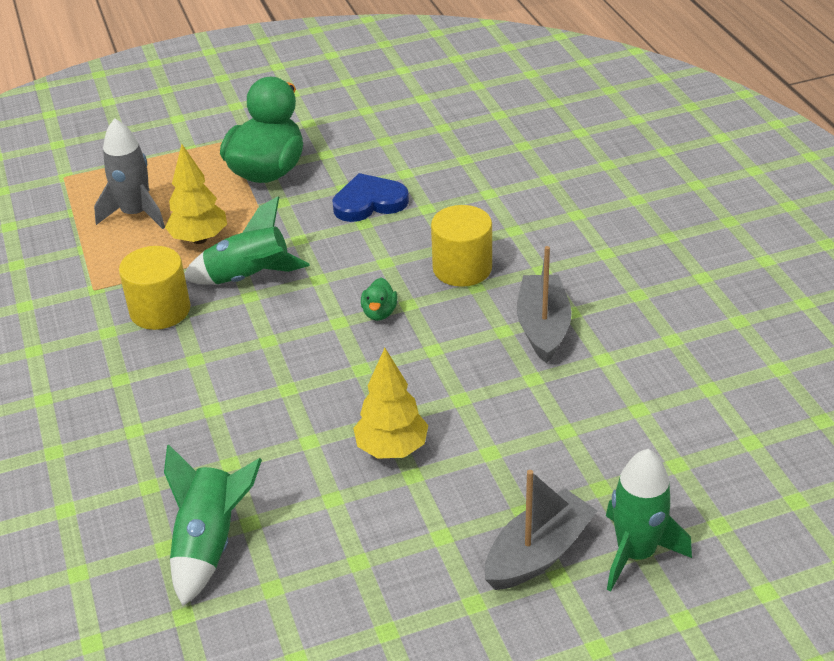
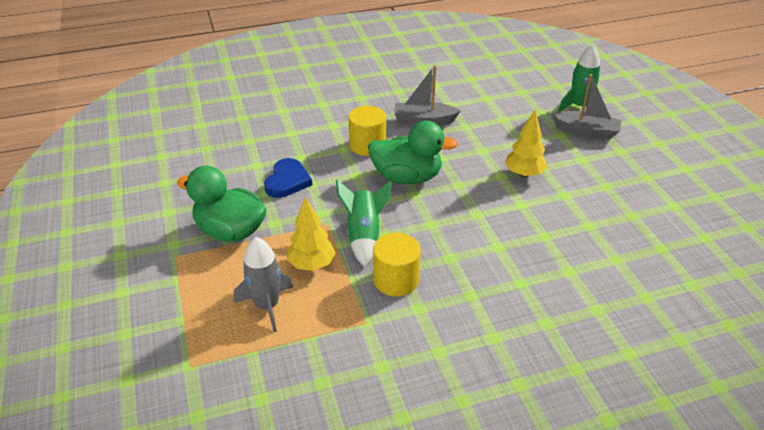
camera: 90 degrees left, 0 degrees up
green rocket [164,445,262,606] -> none
blue heart [332,173,409,222] -> blue heart turned 150 degrees counterclockwise [264,158,312,198]
green duck [361,278,398,321] -> green duck [368,121,458,184], size x2.42
grey boat [485,470,597,590] -> grey boat turned 150 degrees clockwise [552,74,621,140]

